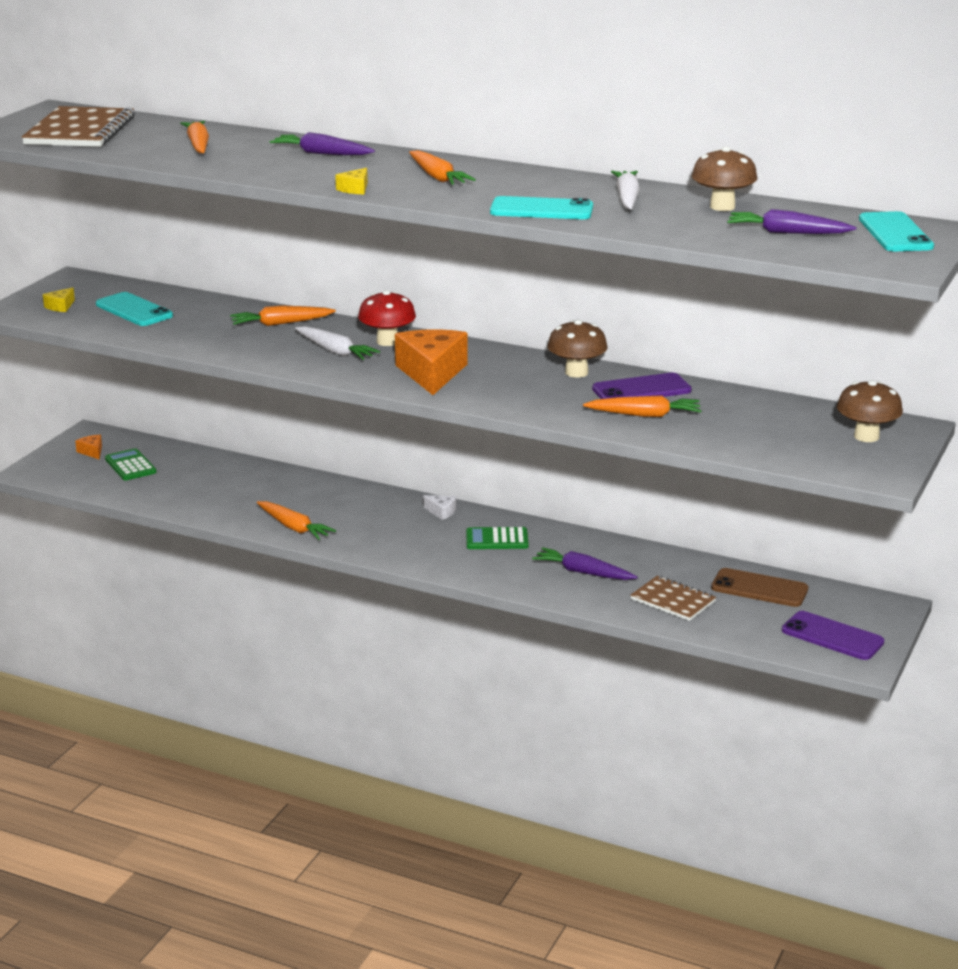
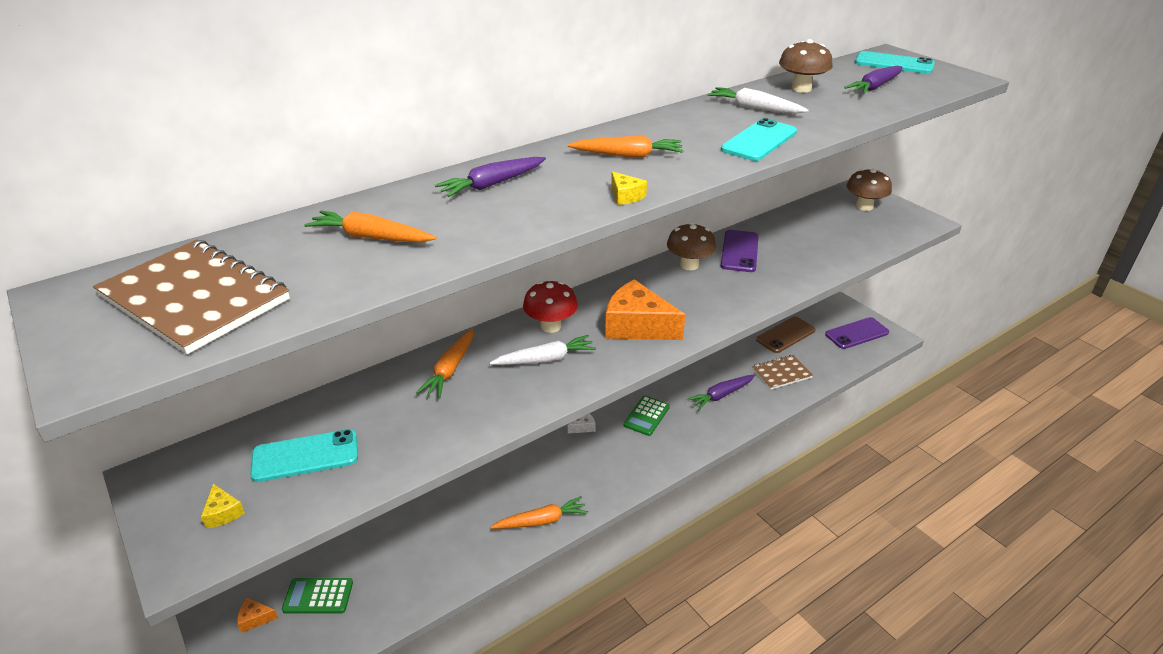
camera: 60 degrees left, 10 degrees up
orange carrot [583,395,702,417] -> none

